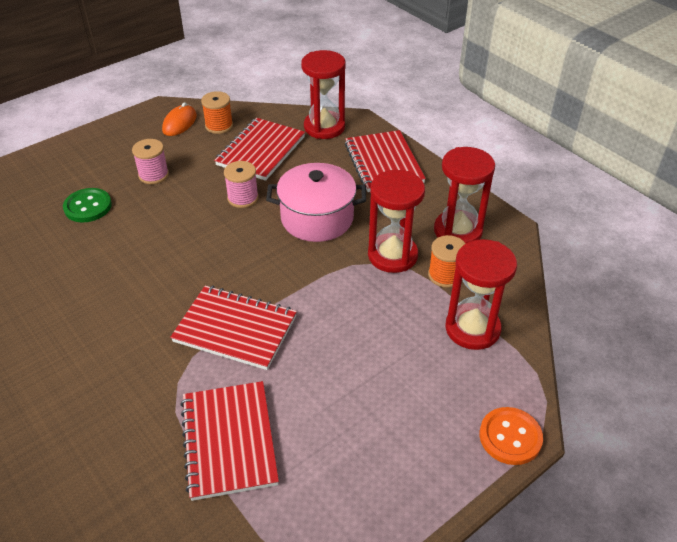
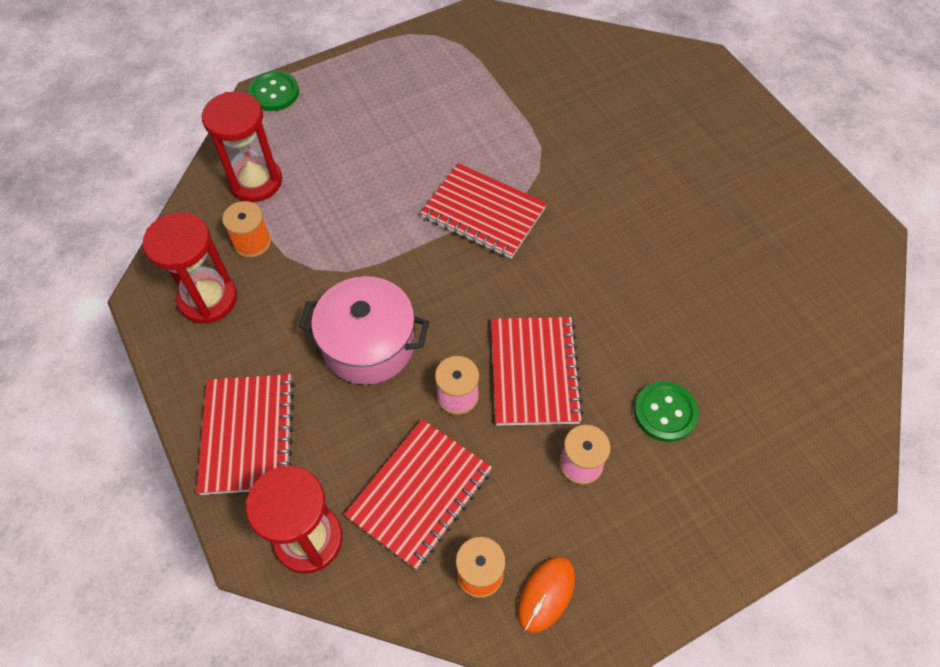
camera: 170 degrees left, 15 degrees up
red notebook [180,381,279,501] -> red notebook moved to [491,317,584,425]
red hourglass [368,170,425,273] -> none
orange button [479,407,543,465] -> green button [248,71,299,111]

